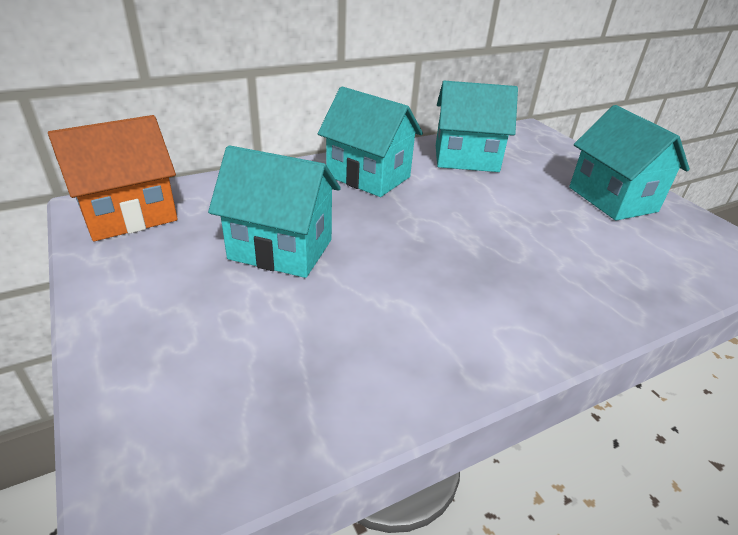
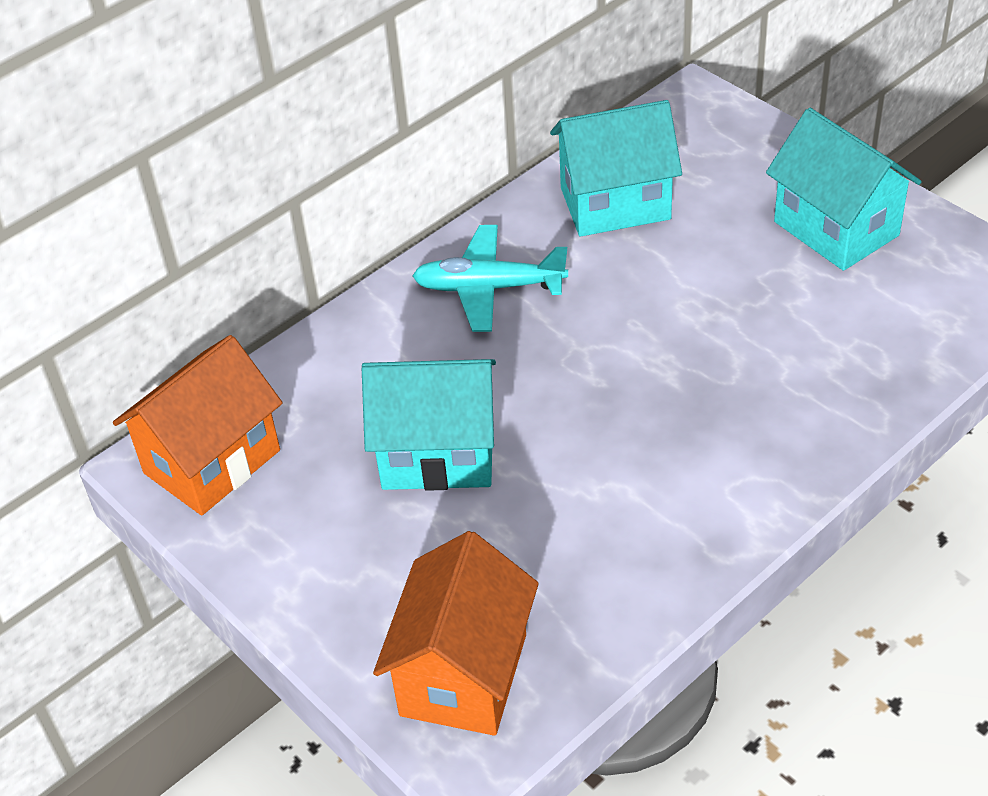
camera: 10 degrees left, 10 degrees up
turquoise house [318,87,423,197] -> turquoise plane [412,225,568,332]
none -> orange house [373,531,539,736]

